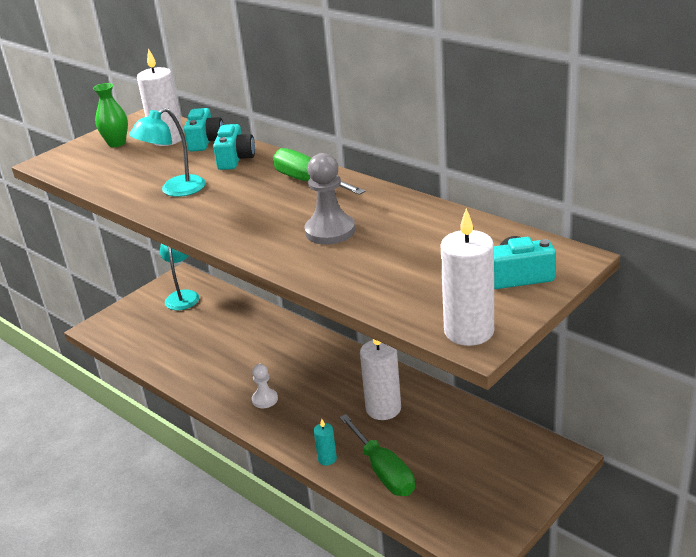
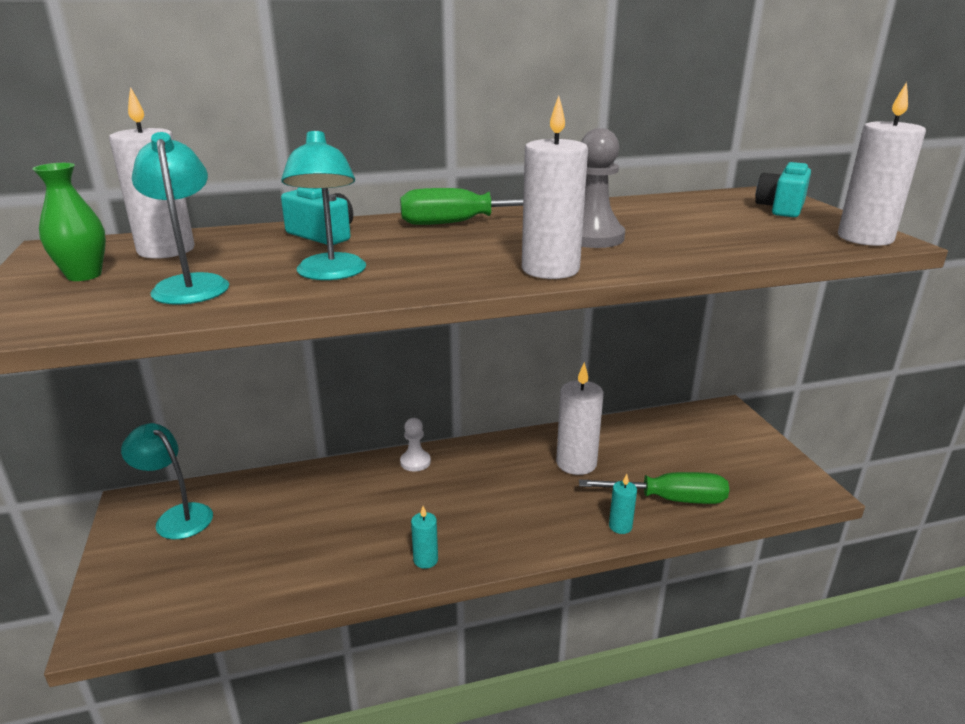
camera: 60 degrees left, 5 degrees down
turquoise camera [184,108,224,151] -> none
white pawn [252,364,278,408] -> white pawn moved to [400,418,431,471]
none -> turquoise lamp [132,132,229,305]
none -> turquoise candle [411,506,438,569]
none -> white candle [522,96,588,279]

